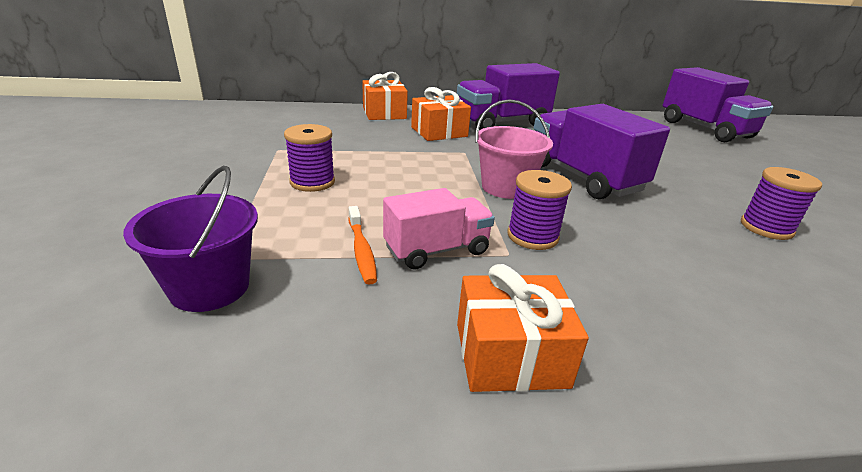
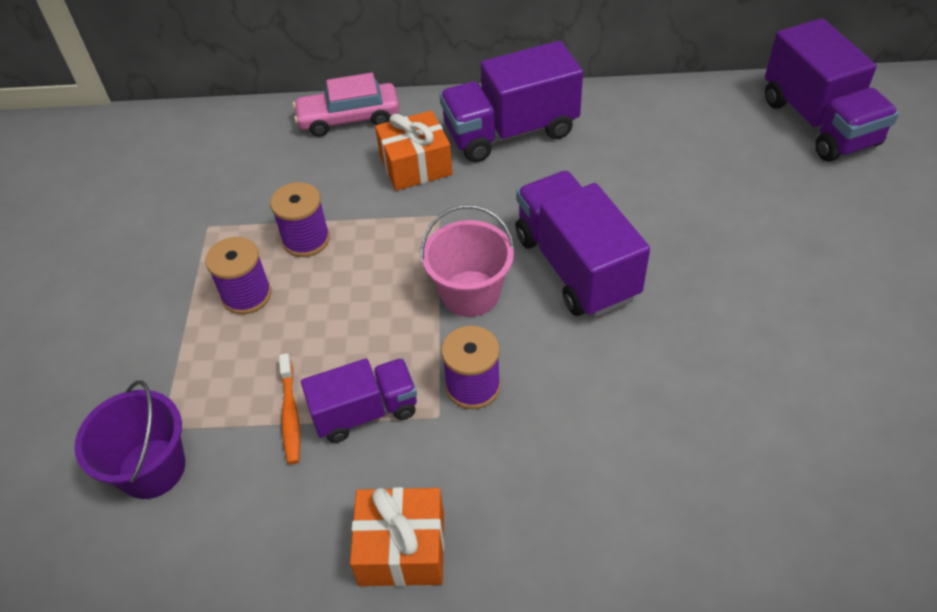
camera: 10 degrees right, 20 degrees up
orange gift [362,72,408,120] -> pink car [293,73,399,137]
pink truck [383,188,495,270] -> purple truck [301,358,417,443]
purple spool [741,167,822,240] -> purple spool moved to [270,182,330,257]

